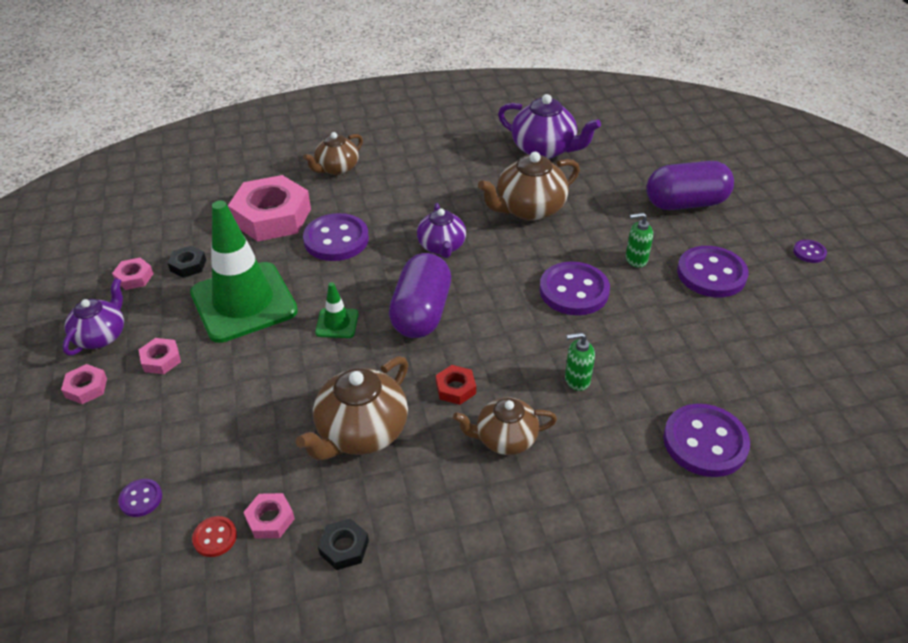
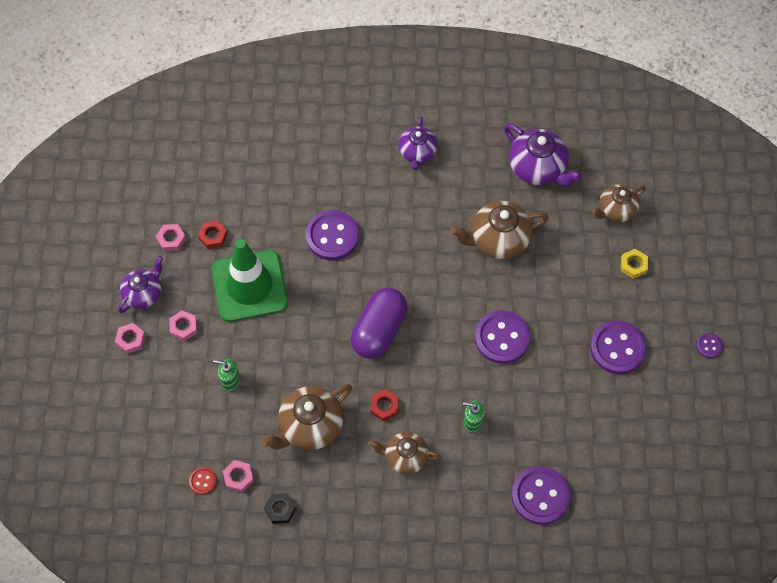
camera: 15 degrees right, 20 degrees up
purple button [118,479,162,517] -> none
black nut [168,246,206,278] -> red nut [198,220,228,249]
pink nut [228,175,311,242] -> none
brown teapot [303,132,363,175] -> brown teapot moved to [592,184,646,222]
green traffic cone [315,282,359,338] -> none
purple teapot [417,203,466,258] -> purple teapot moved to [399,116,438,170]
green soap dispenser [626,213,653,268] -> green soap dispenser moved to [213,359,240,391]
purple capsule [646,161,734,210] -> yellow nut [621,249,648,279]

